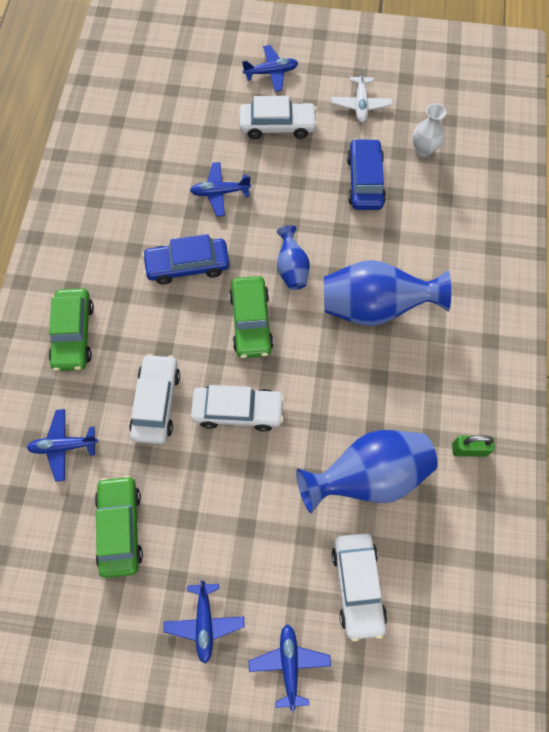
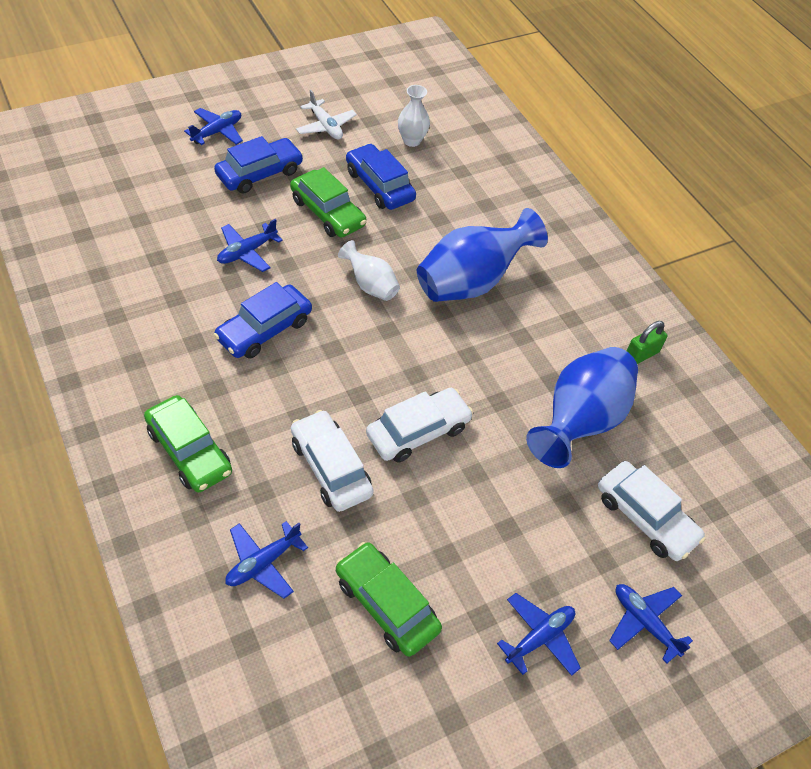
camera: 40 degrees left, 15 degrees down
blue plane [164,580,245,663] -> blue plane turned 90 degrees counterclockwise [497,593,581,676]
green car [229,276,274,358] -> green car moved to [290,167,366,238]
white car [239,96,318,139] -> blue car [214,136,304,194]
blue vase [277,225,310,290] -> white vase [338,240,400,301]

